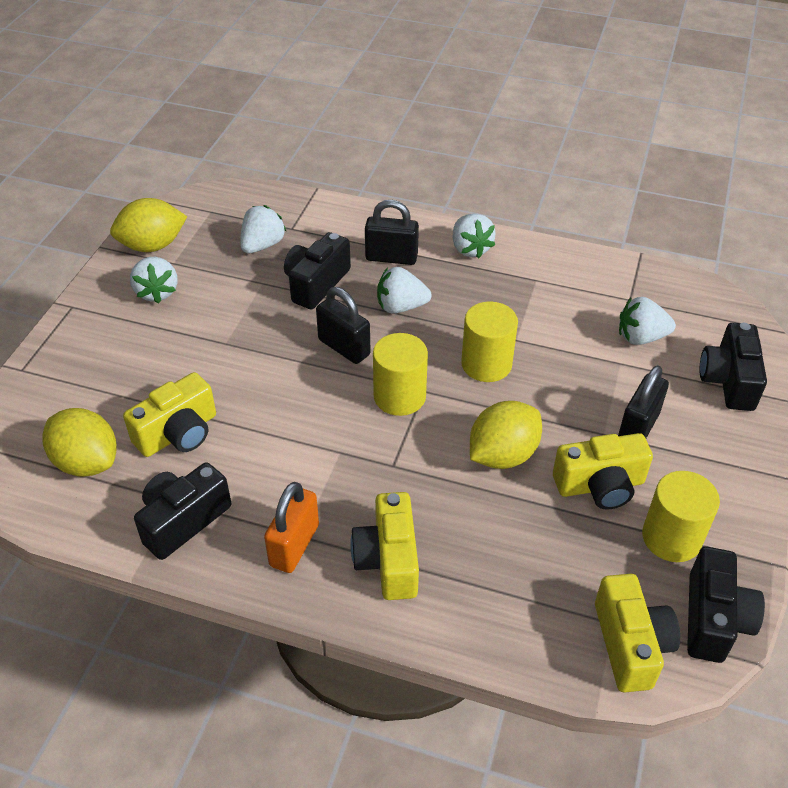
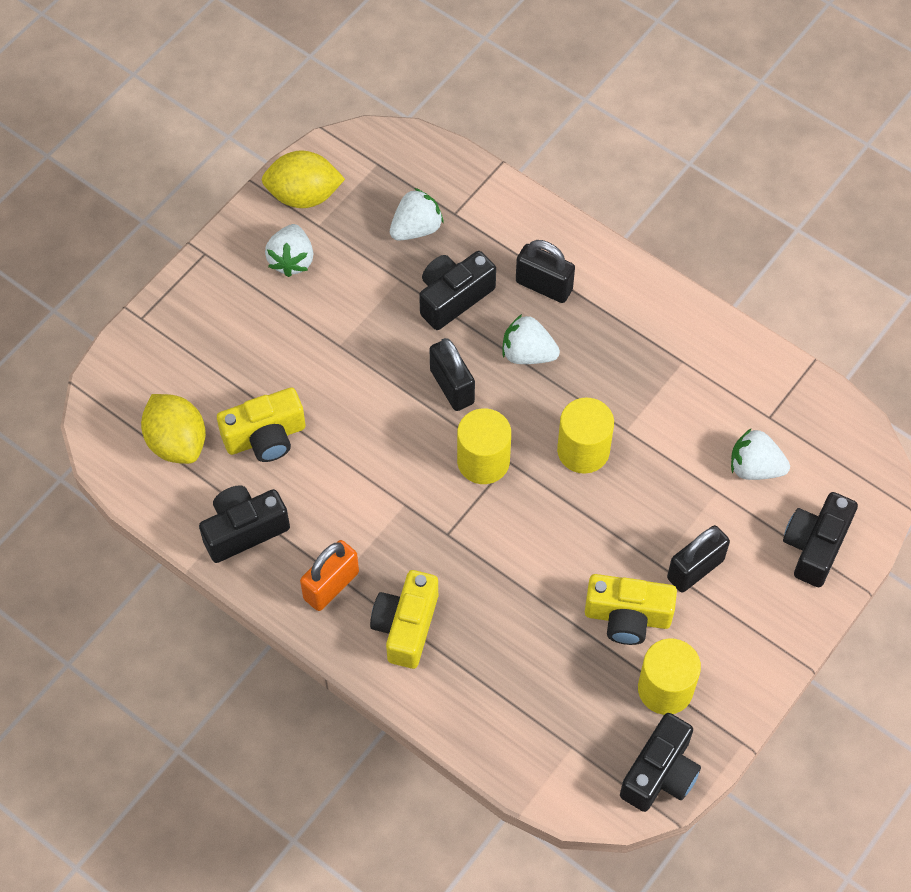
camera: 20 degrees right, 15 degrees up
white strawberry [453,214,496,259] -> none
yellow lemon [470,401,542,469] -> none
yellow camera [595,574,680,693] -> none

